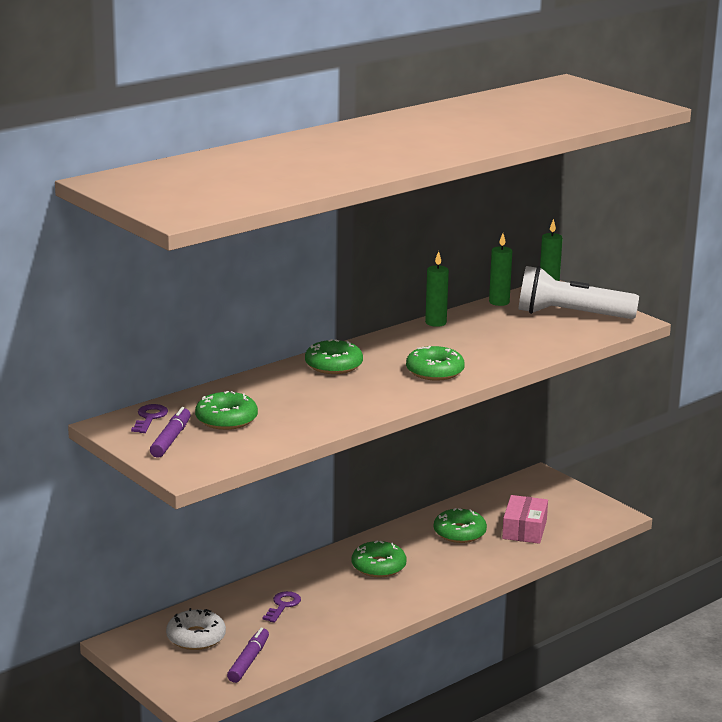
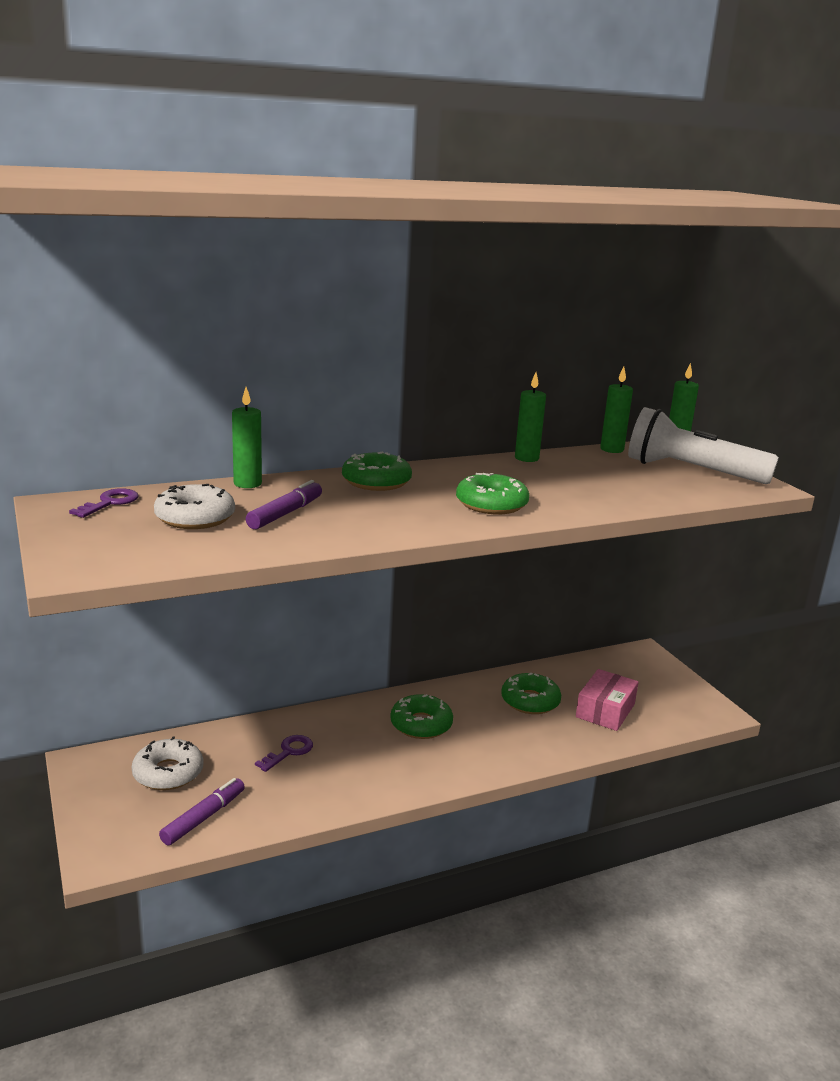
camera: 15 degrees right, 0 degrees up
purple marker [150,407,191,458] -> purple marker moved to [246,480,322,529]
green donut [195,391,258,430] -> white donut [154,484,235,529]
none -> green candle [232,387,262,488]

